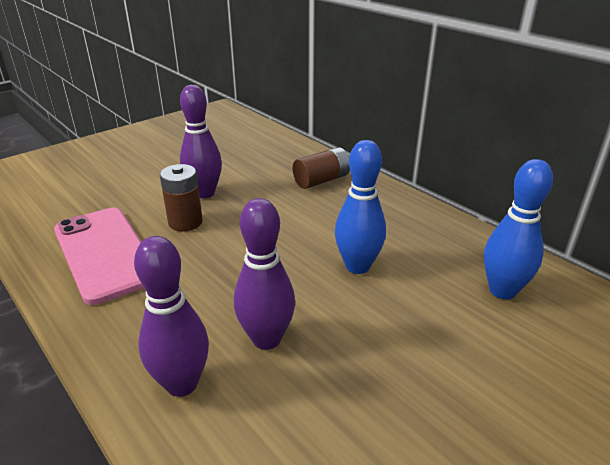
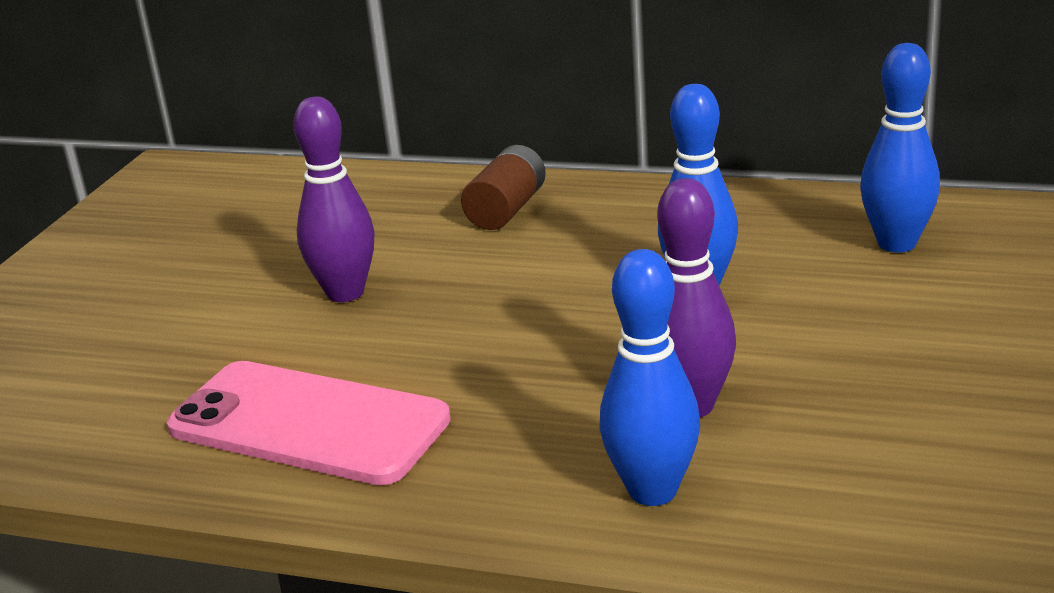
camera: 30 degrees left, 5 degrees down
purple bowling pin [134,236,209,397] -> blue bowling pin [600,249,700,506]
brown battery [160,164,203,232] -> none

